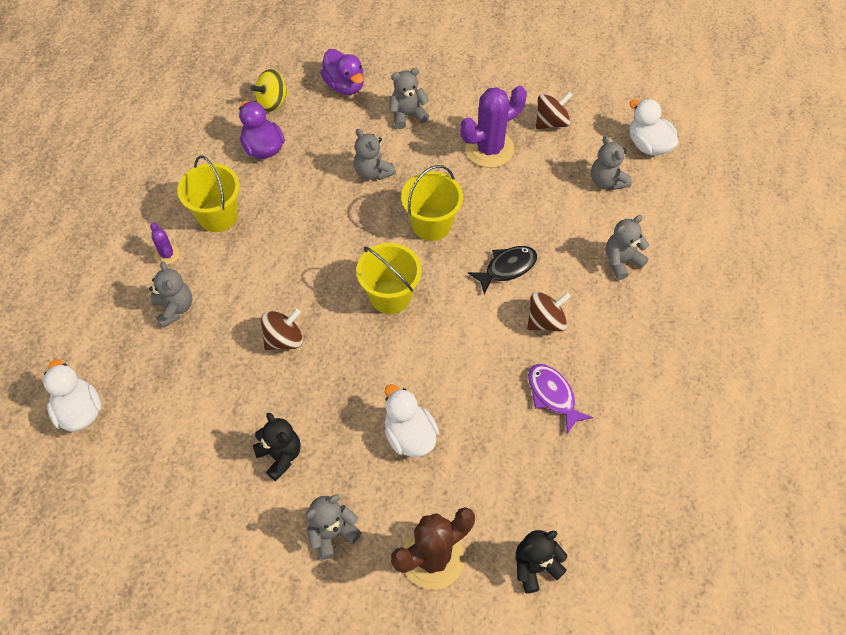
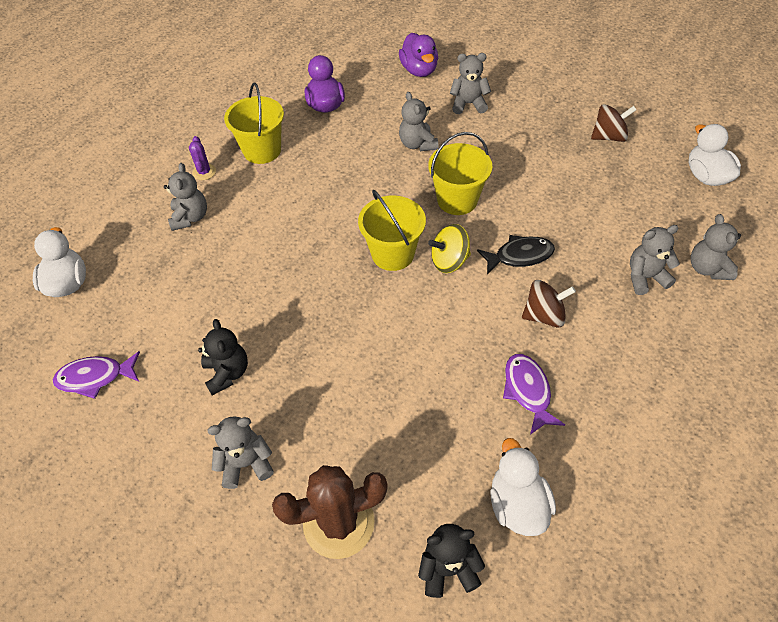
camera: 20 degrees right, 5 degrees down
yellow spinning top [250,69,289,112] -> yellow spinning top moved to [428,224,471,273]
brown spinning top [261,309,303,350] -> none
white duck [385,384,439,457] -> white duck moved to [490,438,556,536]
purple cactus [460,86,527,168] -> none
grey teddy bear [591,136,631,190] -> grey teddy bear moved to [691,214,741,280]
none -> purple fish [53,351,140,399]

